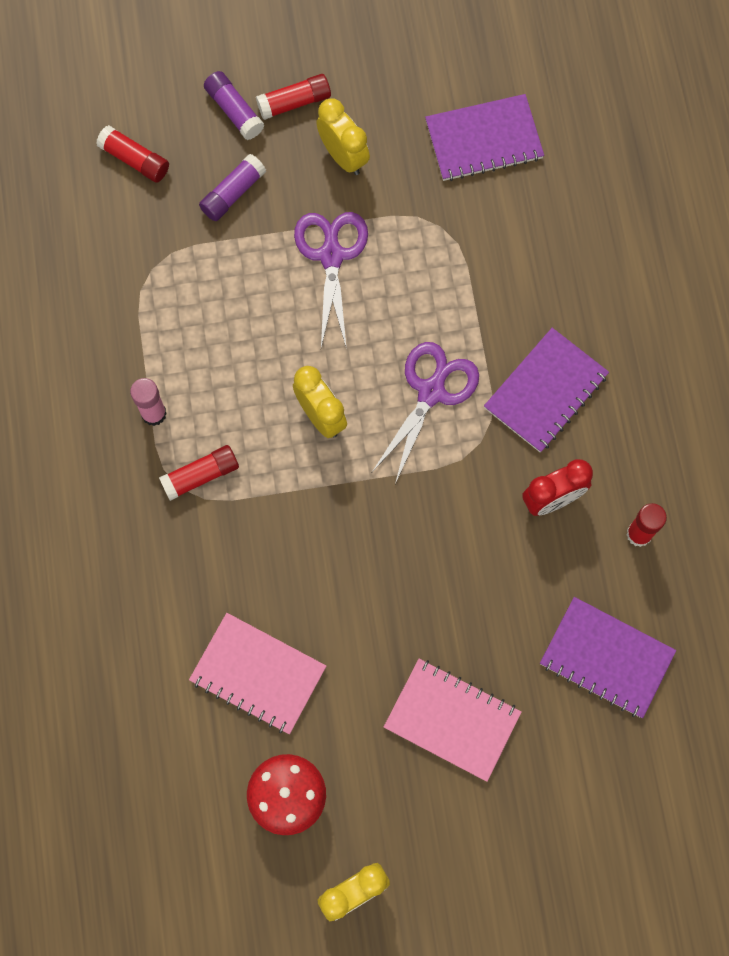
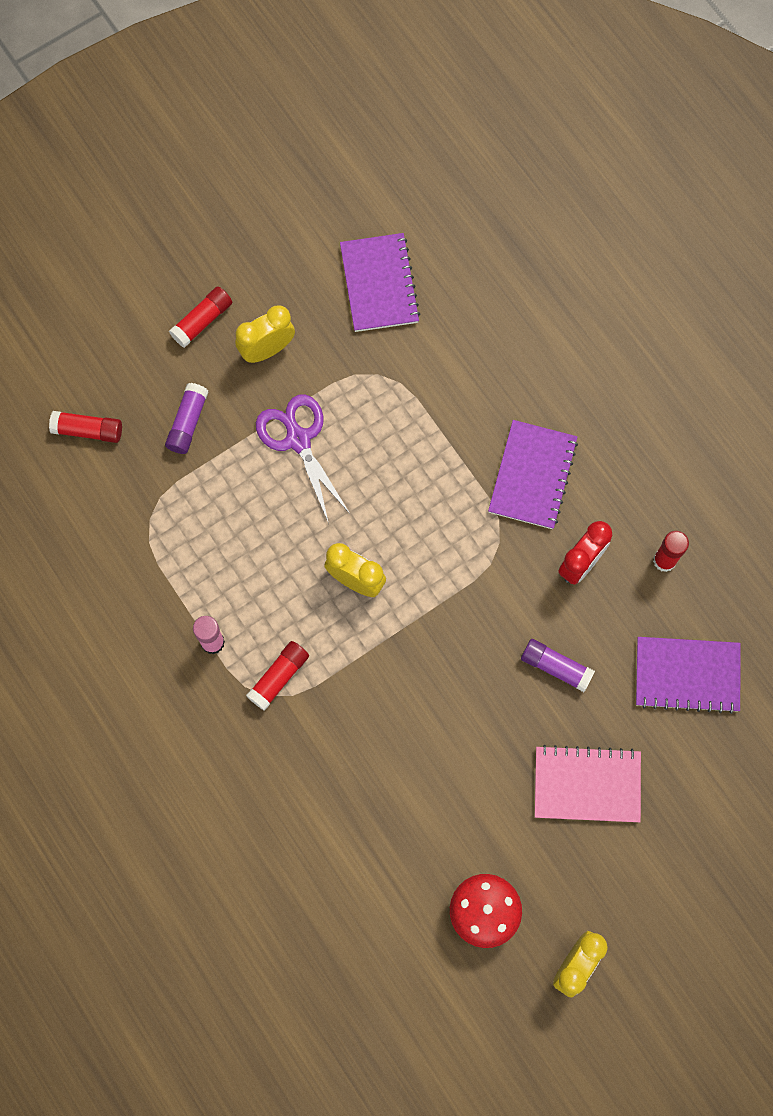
camera: 25 degrees left, 0 degrees up
pink notebook [189,613,326,734] -> none
purple glue stick [204,71,264,140] -> purple glue stick moved to [521,639,595,692]
yellow clock [316,98,370,175] -> yellow clock turned 60 degrees counterclockwise [235,305,295,363]
purple scissors [372,342,479,484] -> none
purple notebook [425,94,544,181] -> purple notebook turned 60 degrees counterclockwise [340,233,420,332]

